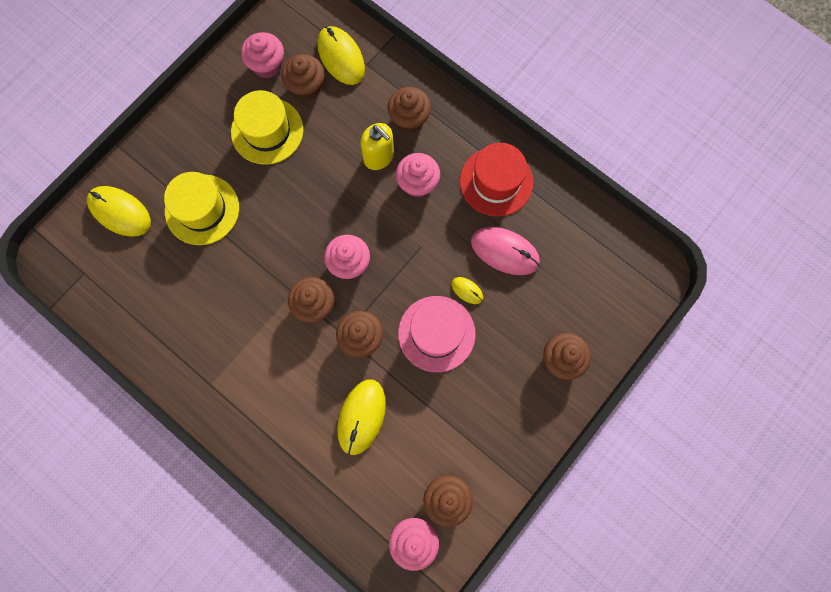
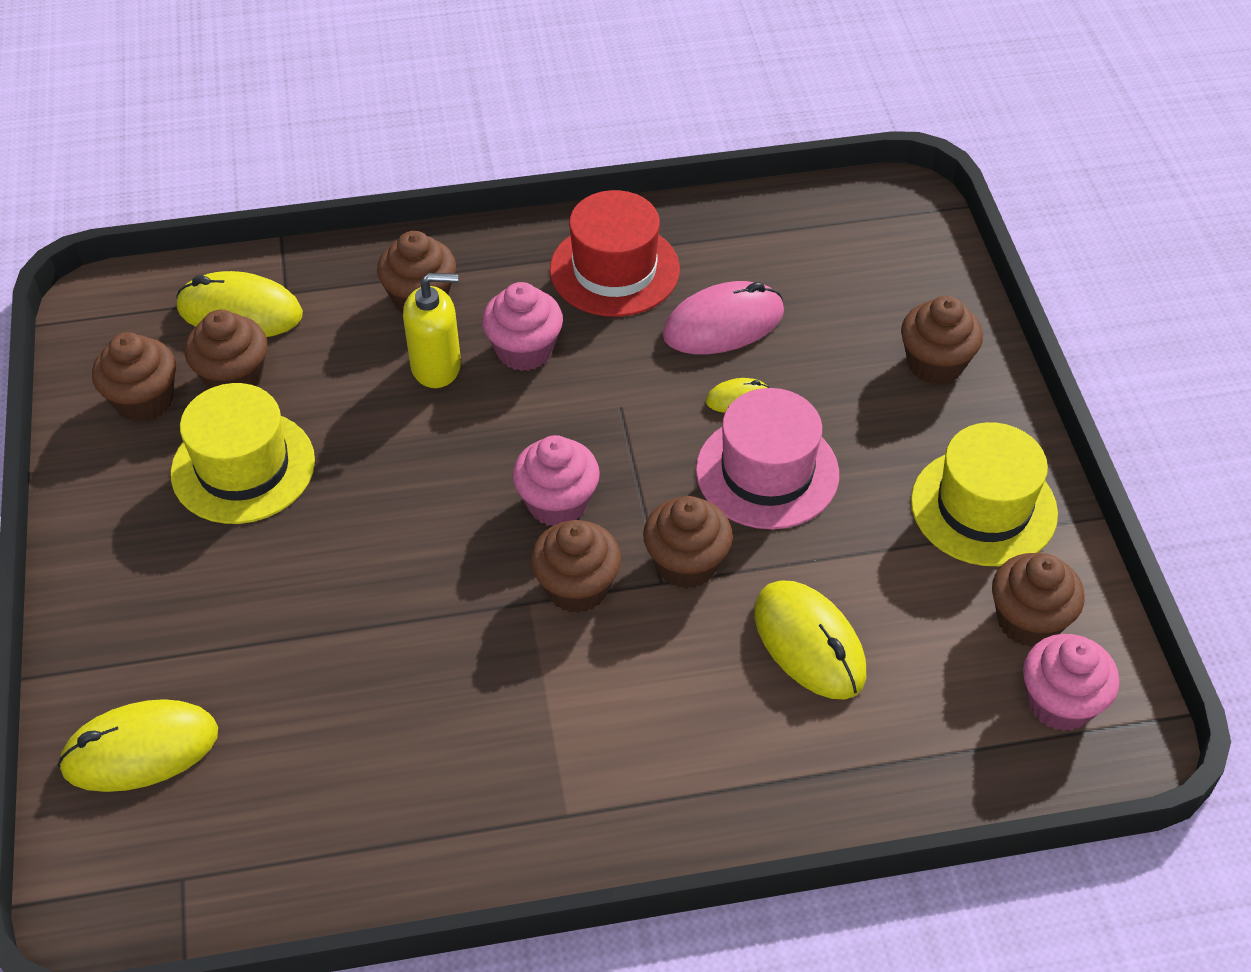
camera: 50 degrees left, 25 degrees down
yellow hat [164,172,239,245] -> yellow hat moved to [911,422,1058,566]
pink cupcake [241,32,284,78] -> brown cupcake [92,332,176,422]

